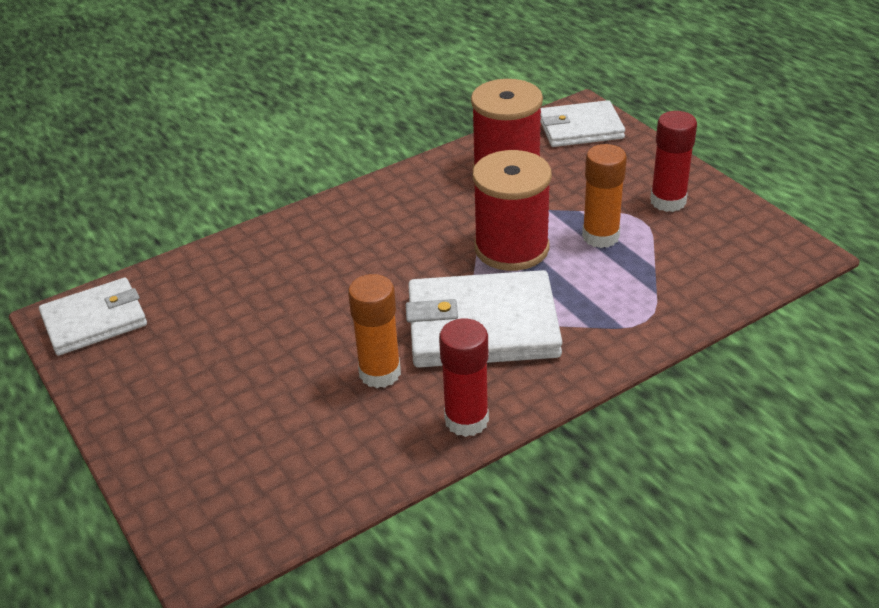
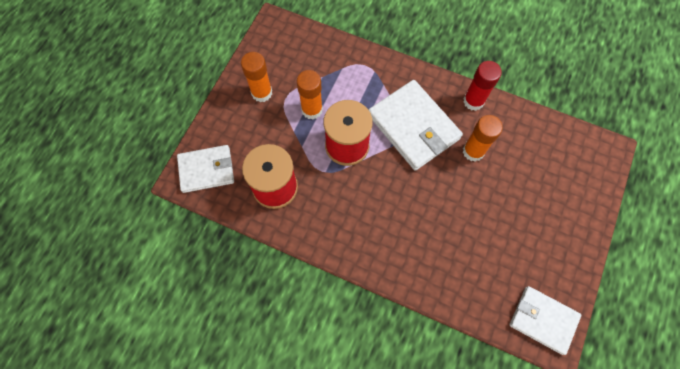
camera: 125 degrees left, 30 degrees up
white wallet [540,100,625,147] -> white wallet turned 60 degrees counterclockwise [177,145,234,193]
red glue stick [650,111,697,212] -> orange glue stick [241,52,272,102]

